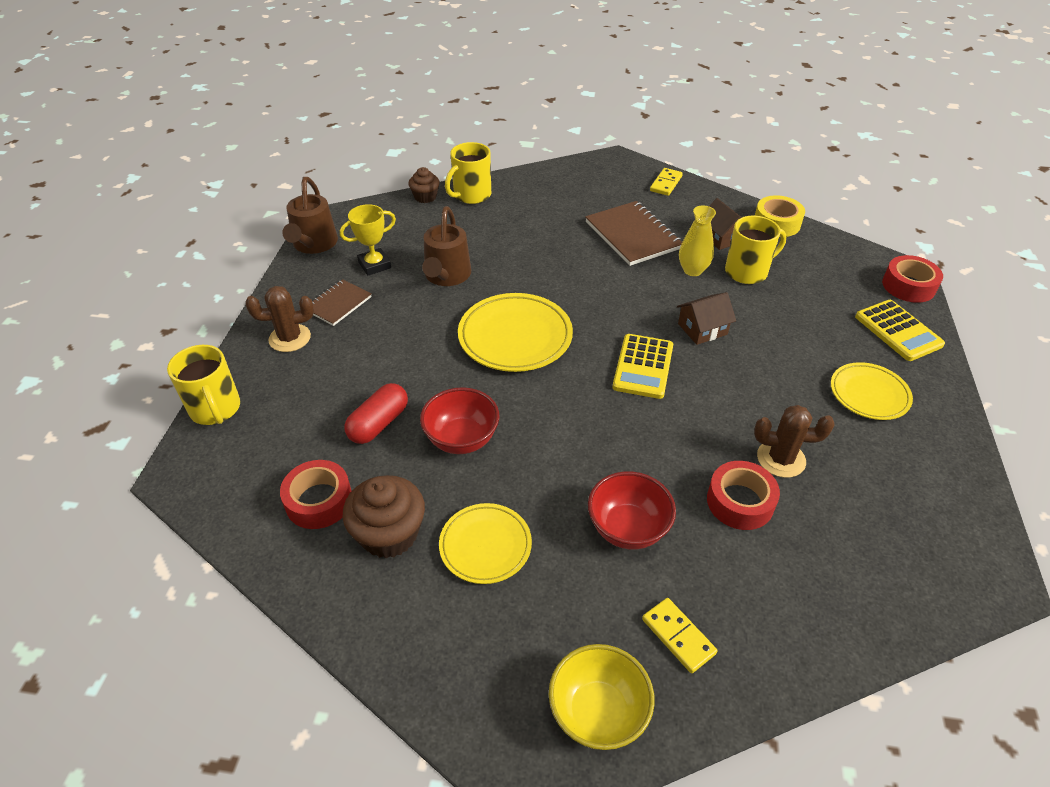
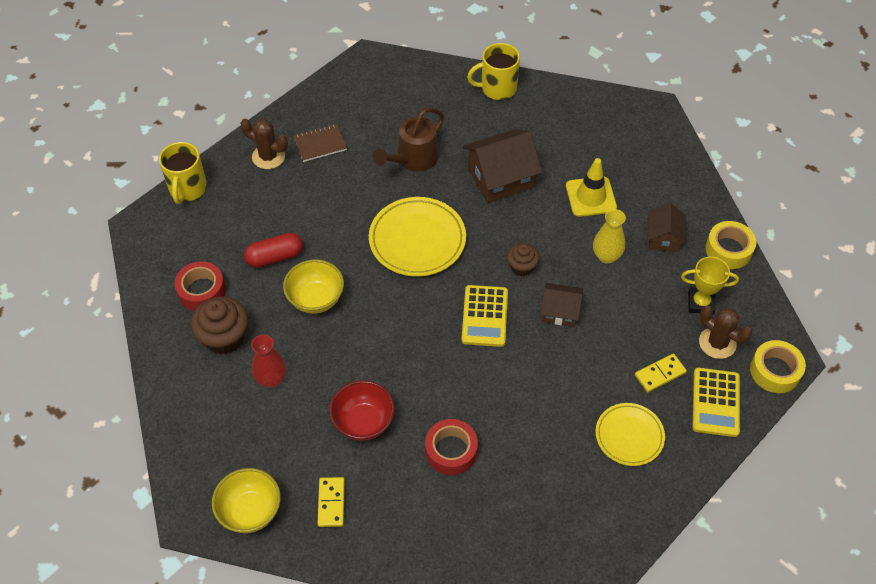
camera: 35 degrees right, 10 degrees up
brown watering can [282,177,338,254] -> none
yellow trophy [340,204,396,276] -> yellow trophy moved to [681,257,739,315]
brown cupcake [409,167,440,203] -> brown cupcake moved to [507,243,539,276]
red bowl [420,387,499,454] -> yellow bowl [283,259,344,314]
yellow plate [439,503,532,584] -> red vase [251,335,286,388]
brown notebook [585,201,682,266] -> yellow traffic cone [566,158,617,217]
yellow calculator [613,334,673,399] -> yellow calculator turned 45 degrees counterclockwise [462,285,508,347]
yellow domino [650,168,683,196] -> yellow domino moved to [635,354,687,392]
yellow mug [725,216,786,284] -> none
brown cactus [754,405,835,478] -> brown cactus moved to [699,306,752,359]
red tape [882,255,943,303] -> yellow tape [750,340,806,393]
none -> brown house [463,129,542,203]

